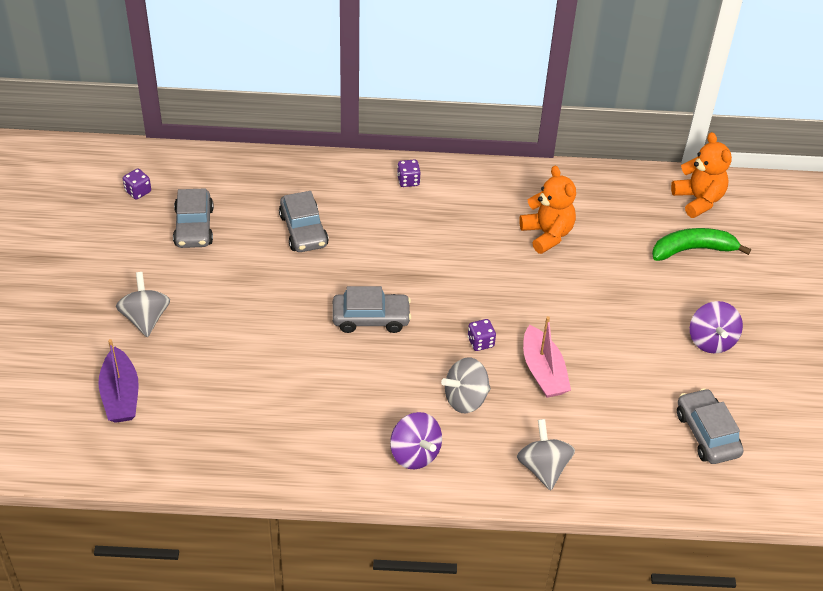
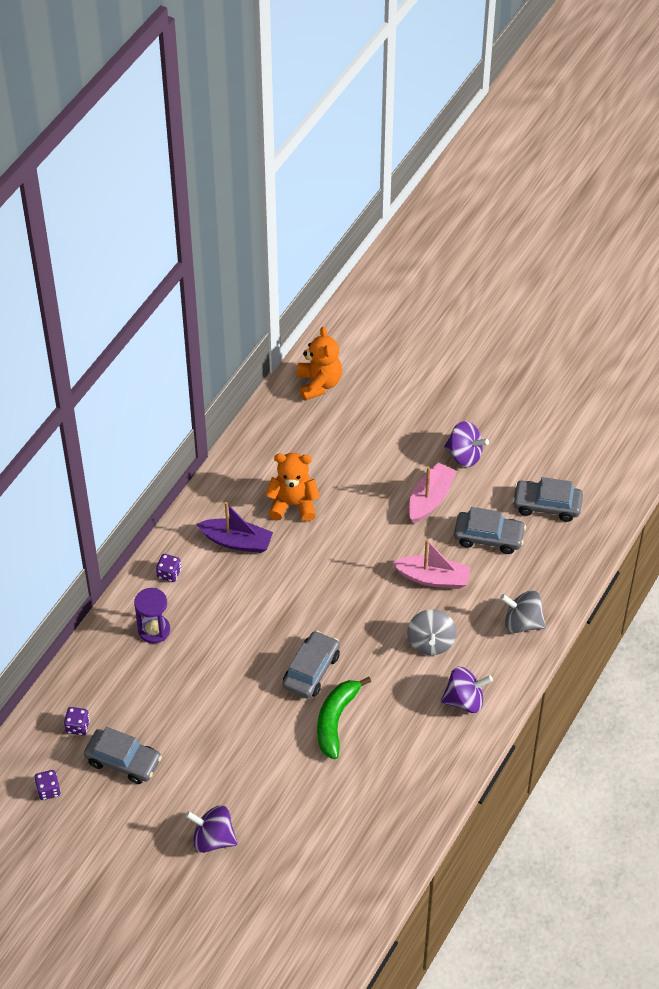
camera: 60 degrees left, 5 degrees up
purple boat [98,339,139,423] -> purple boat moved to [196,502,273,553]
grey spinning top [116,272,170,337] -> purple spinning top [185,805,238,853]
grey car [279,191,329,252] -> grey car moved to [454,507,526,554]
purple dice [468,319,496,351] -> purple dice moved to [64,707,90,736]
green banana [652,228,751,261] -> green banana moved to [317,677,371,759]
orange teddy bear [671,132,732,218] -> orange teddy bear turned 75 degrees clockwise [297,327,342,401]
none -> purple hourglass [134,588,170,644]
none -> pink boat [408,463,456,523]

